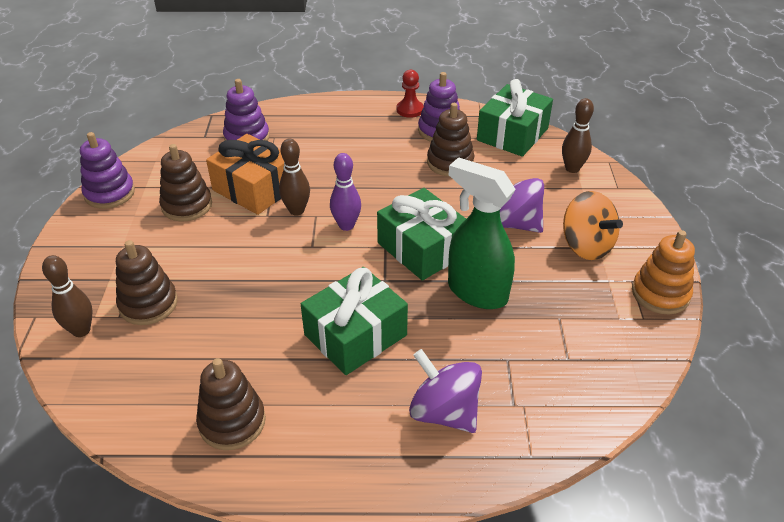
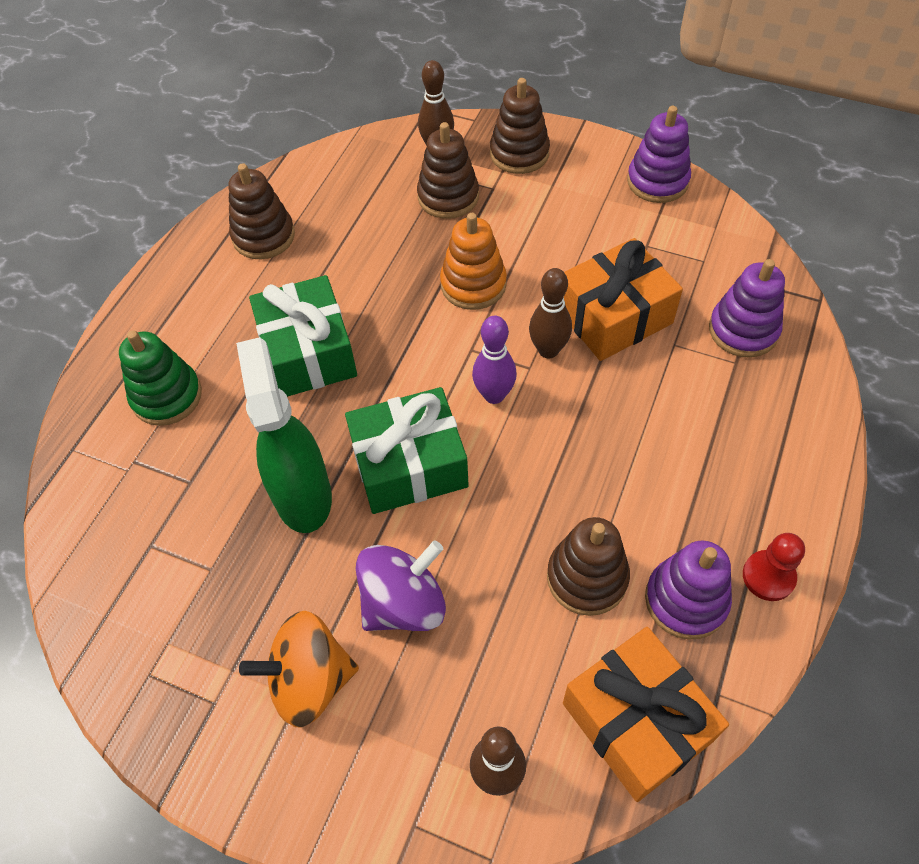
camera: 115 degrees right, 15 degrees up
brown stacking toy [159,144,212,222] -> brown stacking toy moved to [490,78,550,174]
purple spinning top [409,349,482,433] -> green stacking toy [119,330,202,426]
green spray bottle [448,157,516,309] -> green spray bottle turned 75 degrees counterclockwise [236,337,332,533]
green gift [477,79,553,157] -> orange gift [563,627,729,802]
orange stacking toy [632,230,695,314] -> orange stacking toy moved to [440,213,507,310]

